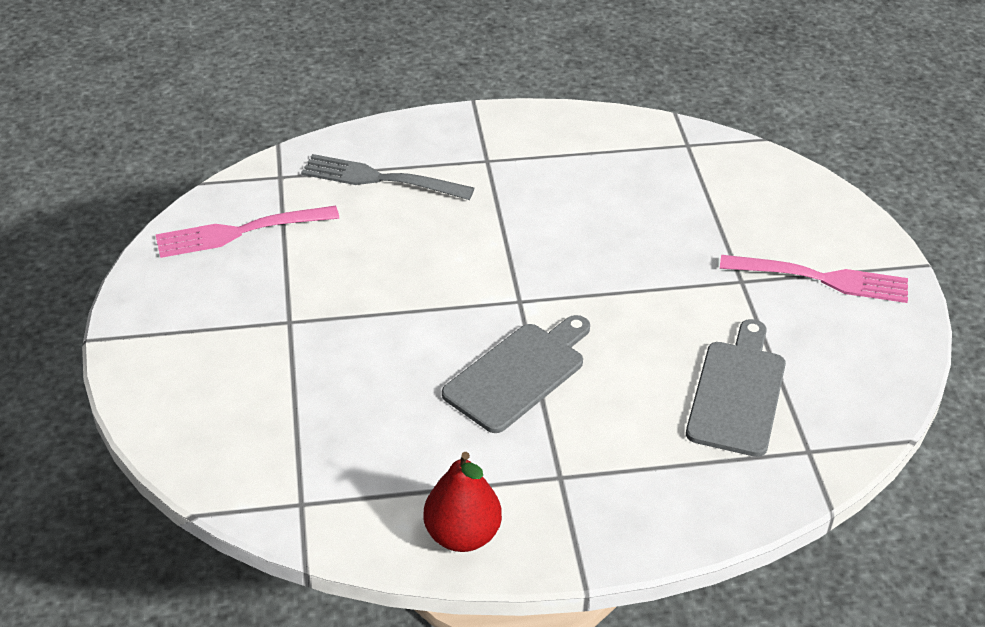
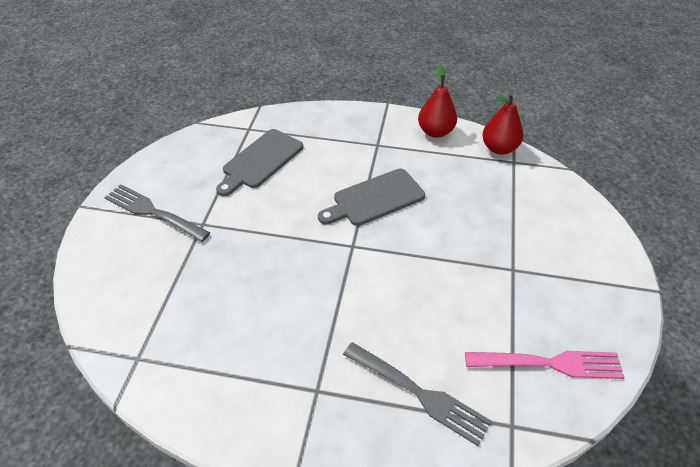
camera: 160 degrees left, 5 degrees up
pink fork [720,255,908,303] -> grey fork [104,184,210,242]
none -> red pear [482,93,523,155]

